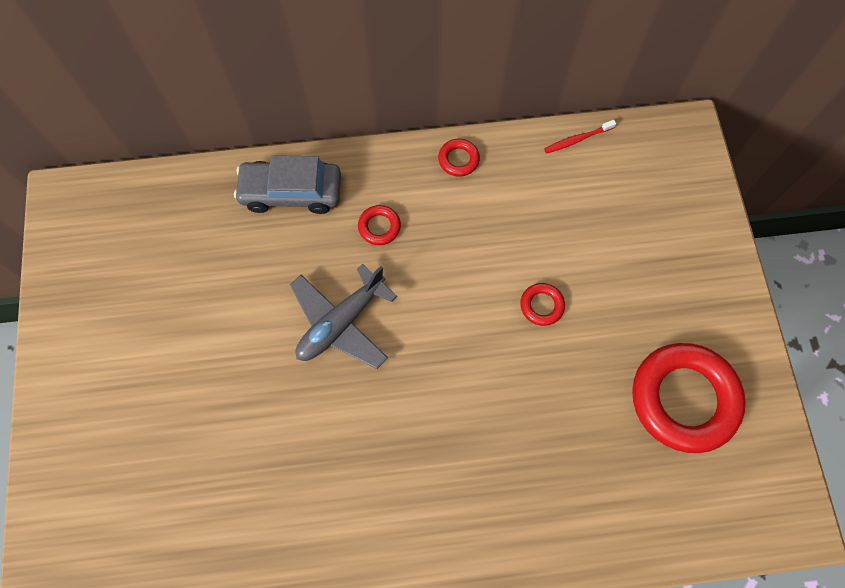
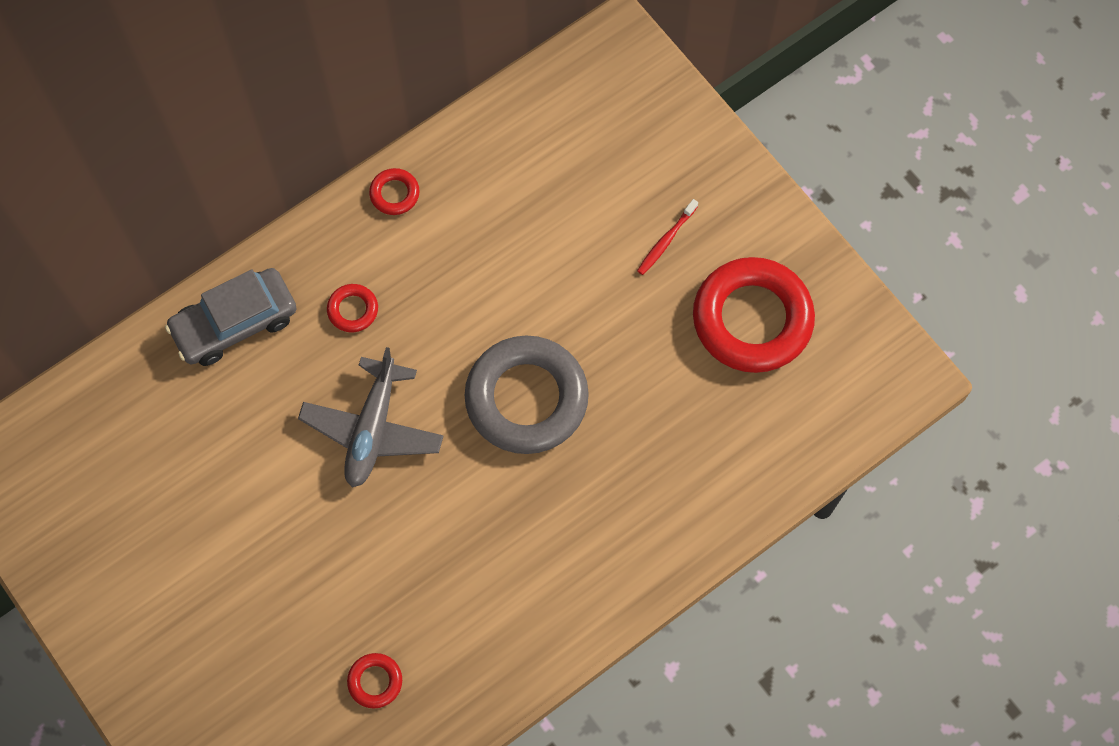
camera: 30 degrees left, 0 degrees up
red ring [520,283,565,326] -> red ring moved to [347,653,402,708]
red toothbrush [544,120,616,154] -> red toothbrush moved to [637,199,698,275]
none -> grey ring [464,336,589,454]

